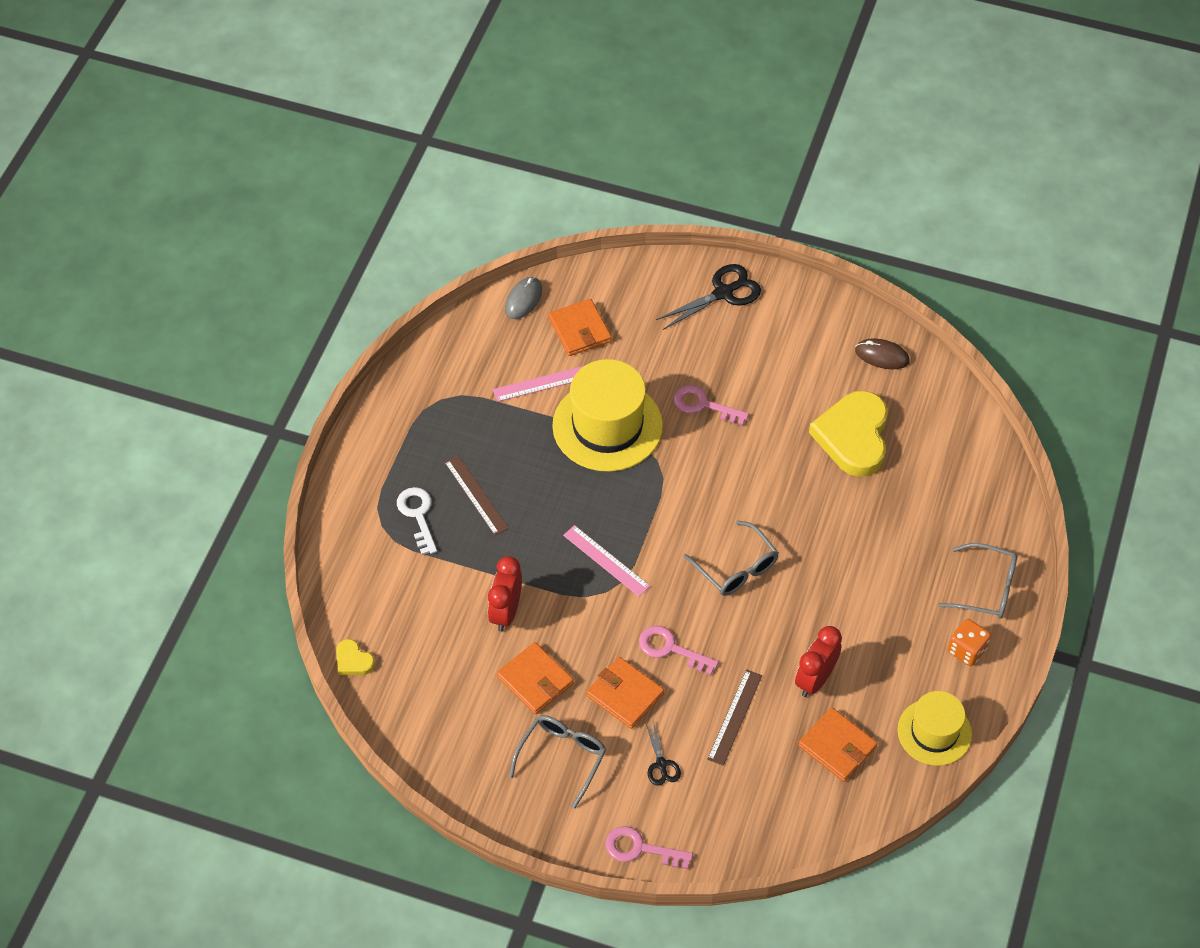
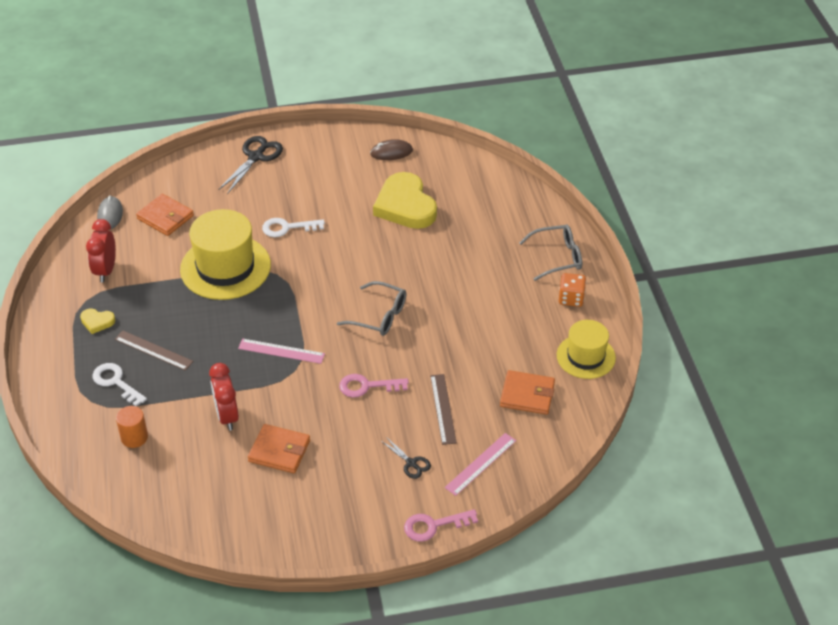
camera: 30 degrees left, 10 degrees down
yellow heart [336,639,375,675] -> yellow heart moved to [80,309,115,334]
pink ruler [493,366,584,402] -> pink ruler moved to [445,433,516,496]
grey glasses [509,715,606,808] -> none
orange wallet [587,657,664,729] -> none
pink key [673,385,749,426] -> white key [262,218,325,237]
red clock [795,626,842,697] -> red clock moved to [86,219,116,282]
none -> orange cylinder [116,406,148,448]

